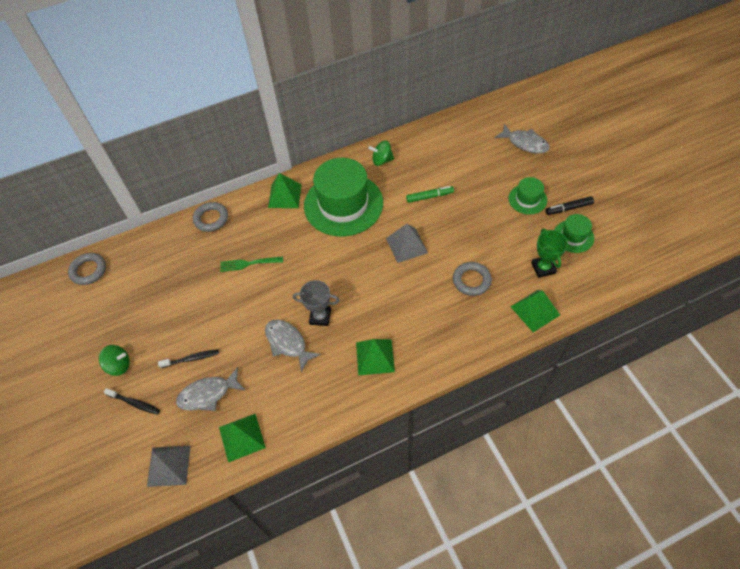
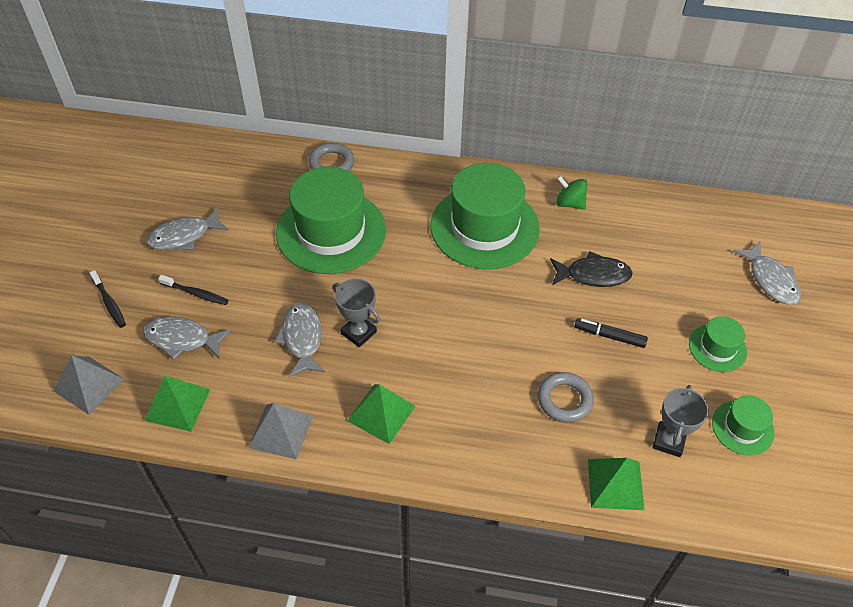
camera: 30 degrees right, 5 degrees down
grey ring [68,253,106,285] -> none
green spinning top [99,345,130,376] -> none
green fork [220,257,283,272] -> green hat [276,167,386,274]
green pyramid [268,173,302,208] -> none
grey pyramid [386,224,428,263] -> grey pyramid moved to [248,403,313,460]
green marker [406,186,454,203] -> black fish [550,251,633,287]
green trophy [531,228,568,278] -> grey trophy [653,385,709,457]
black marker [545,196,594,215] -> black marker moved to [574,318,648,348]
none -> grey fish [147,208,228,250]

